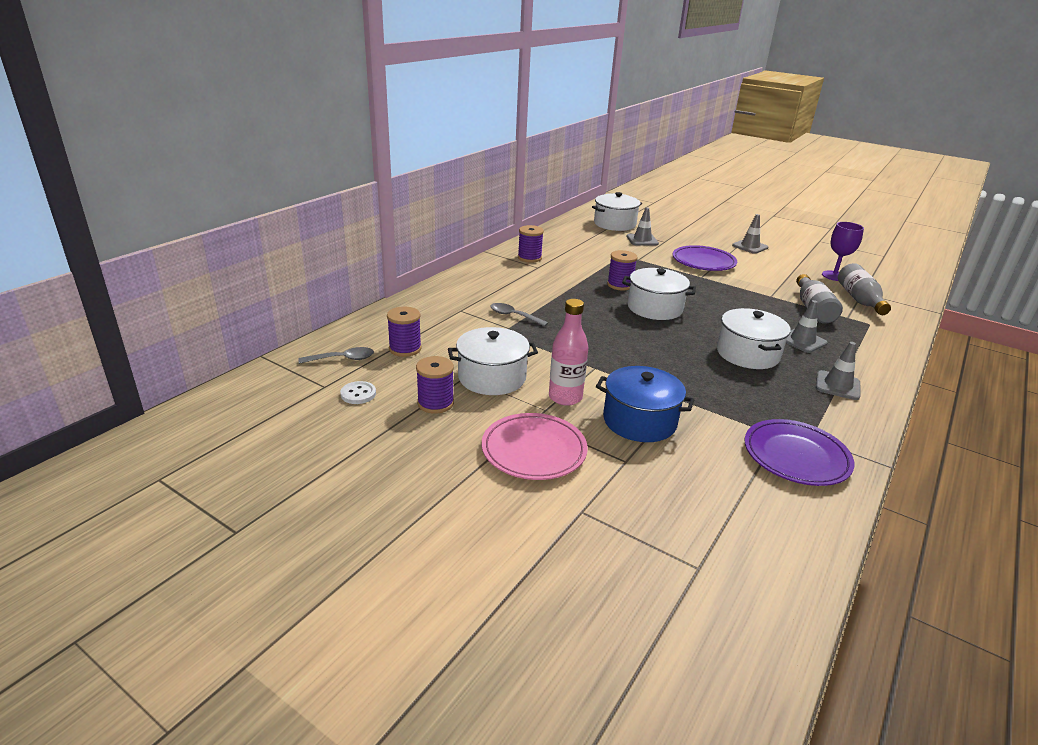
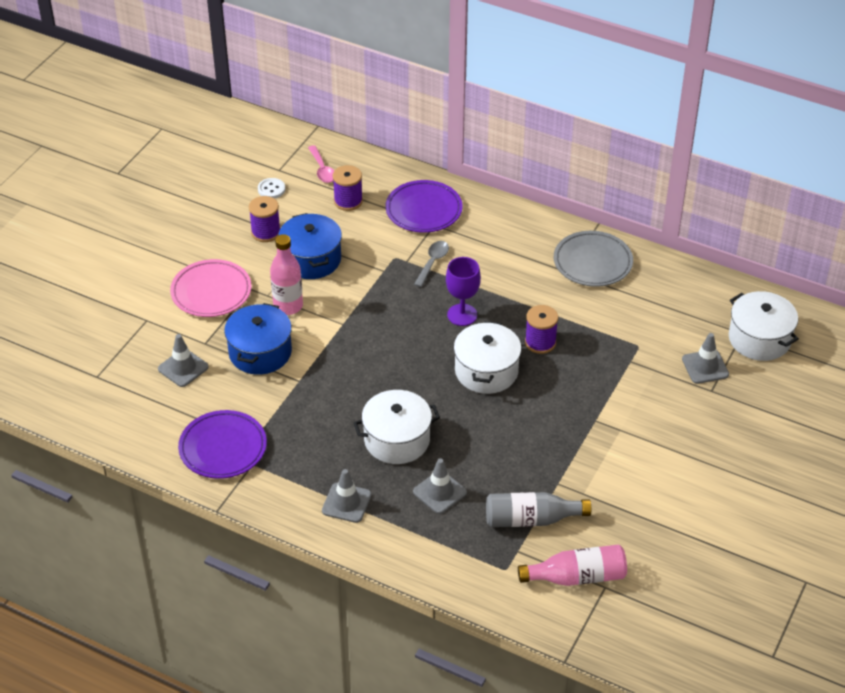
camera: 85 degrees right, 15 degrees up
grey spoon [298,347,374,364] -> pink spoon [308,145,334,183]
white pot [448,327,538,395] -> blue pot [278,213,342,279]
purple spool [518,225,544,263] -> grey plate [554,231,633,287]
purple plate [672,245,737,271] -> purple plate moved to [386,180,463,233]
grey traffic cone [732,214,768,254] -> grey traffic cone moved to [158,334,209,387]
purple goblet [822,222,864,281] -> purple goblet moved to [446,257,481,326]
grey bottle [838,263,891,315] -> pink bottle [518,545,627,586]

